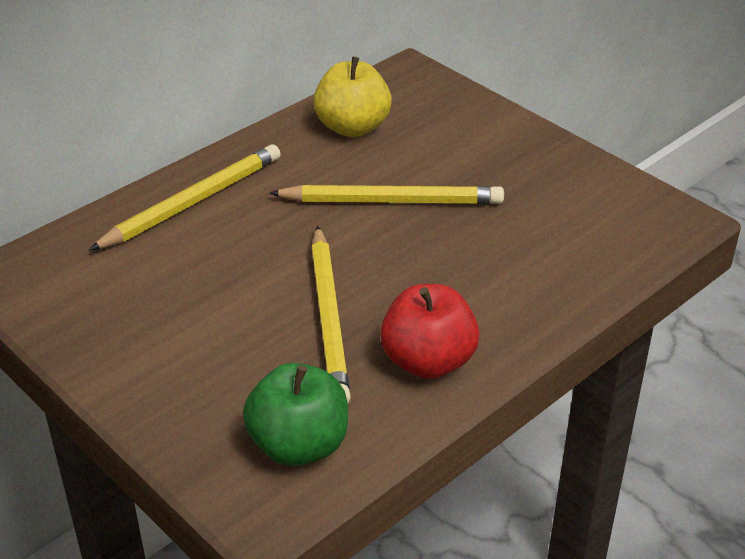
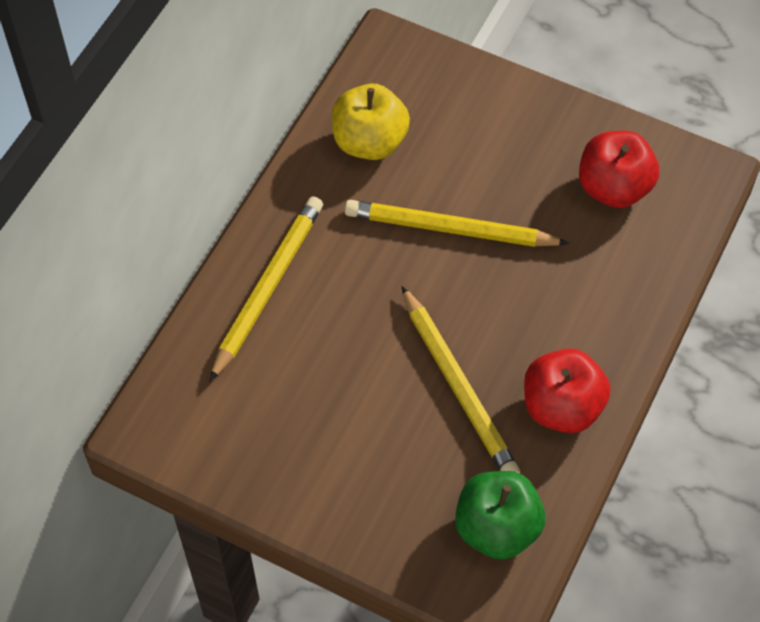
camera: 20 degrees left, 20 degrees up
yellow pencil [269,185,504,204] -> yellow pencil turned 150 degrees counterclockwise [345,200,569,247]
none -> red apple [579,131,659,208]

